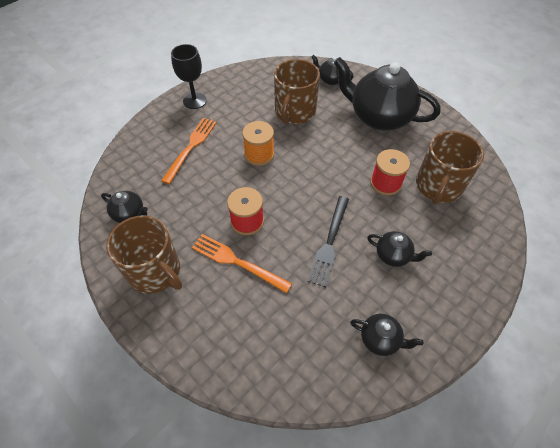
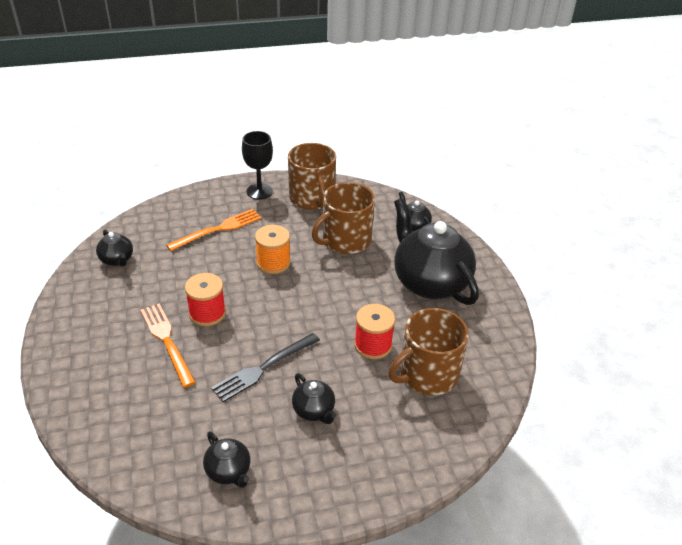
camera: 30 degrees right, 15 degrees down
brown mug [106,215,182,294] -> brown mug moved to [288,143,336,210]

